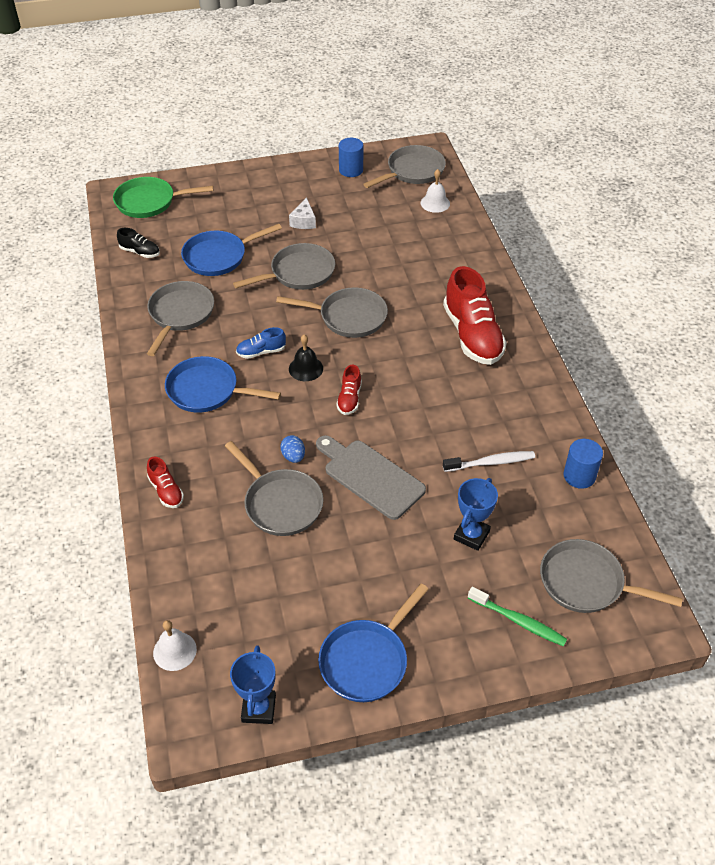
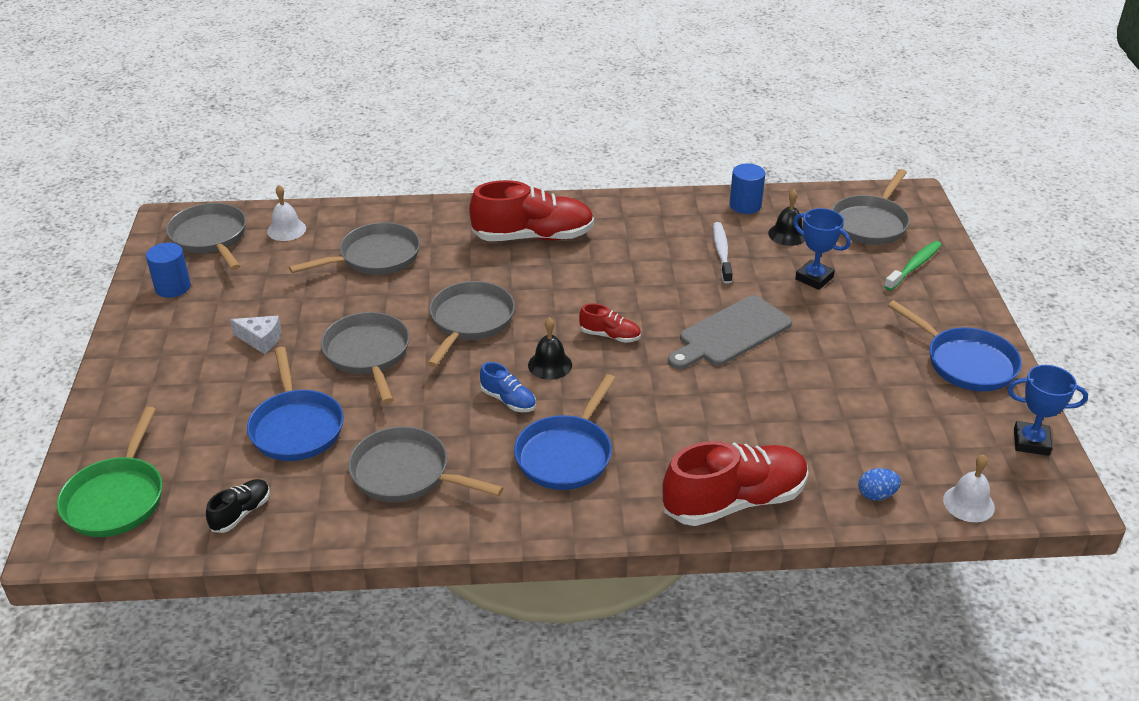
camera: 80 degrees left, 10 degrees down
red shoe [147,457,184,508] -> red shoe [662,441,808,526], size x2.12
grey pan [225,441,323,536] -> grey pan moved to [289,222,420,275]
blue shoe [236,327,286,359] -> blue shoe turned 45 degrees counterclockwise [480,362,536,412]
blue egg [280,435,305,463] -> blue egg moved to [858,468,901,501]
none -> black bell [768,190,805,246]

